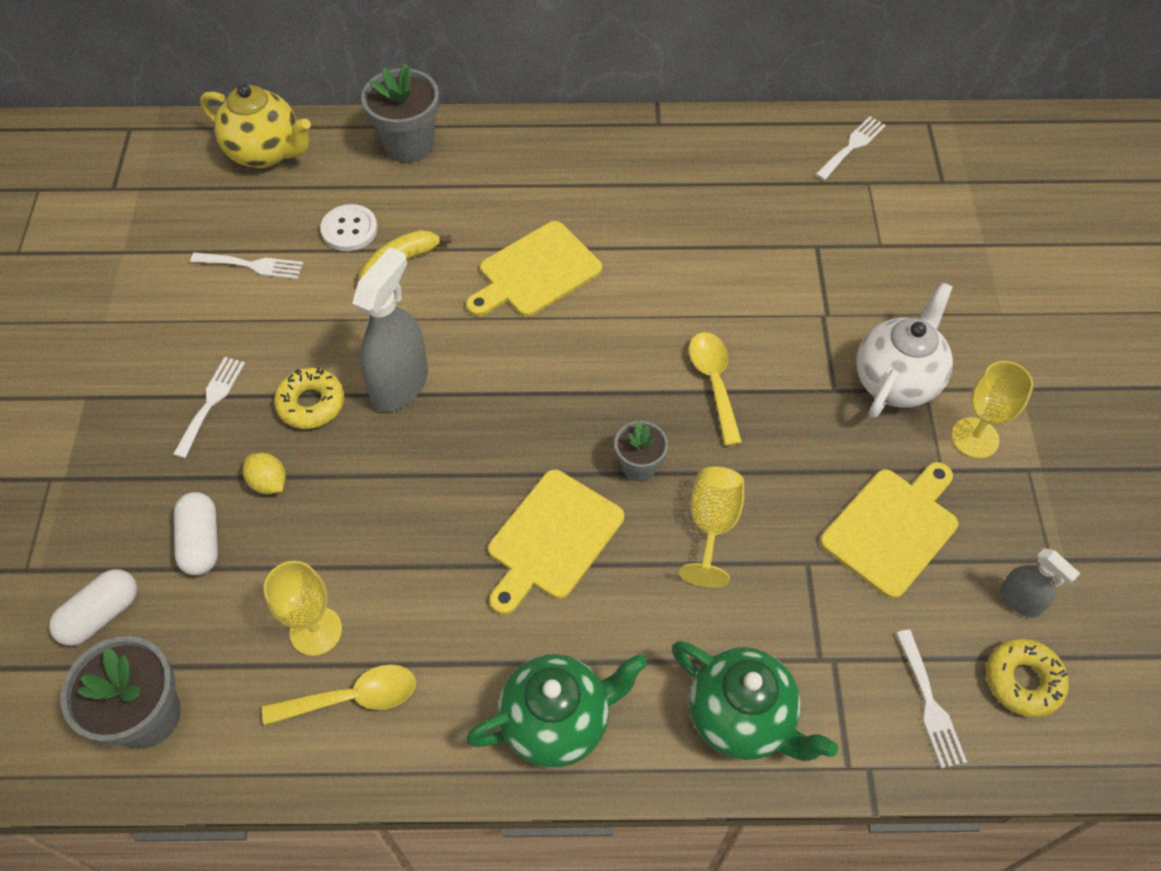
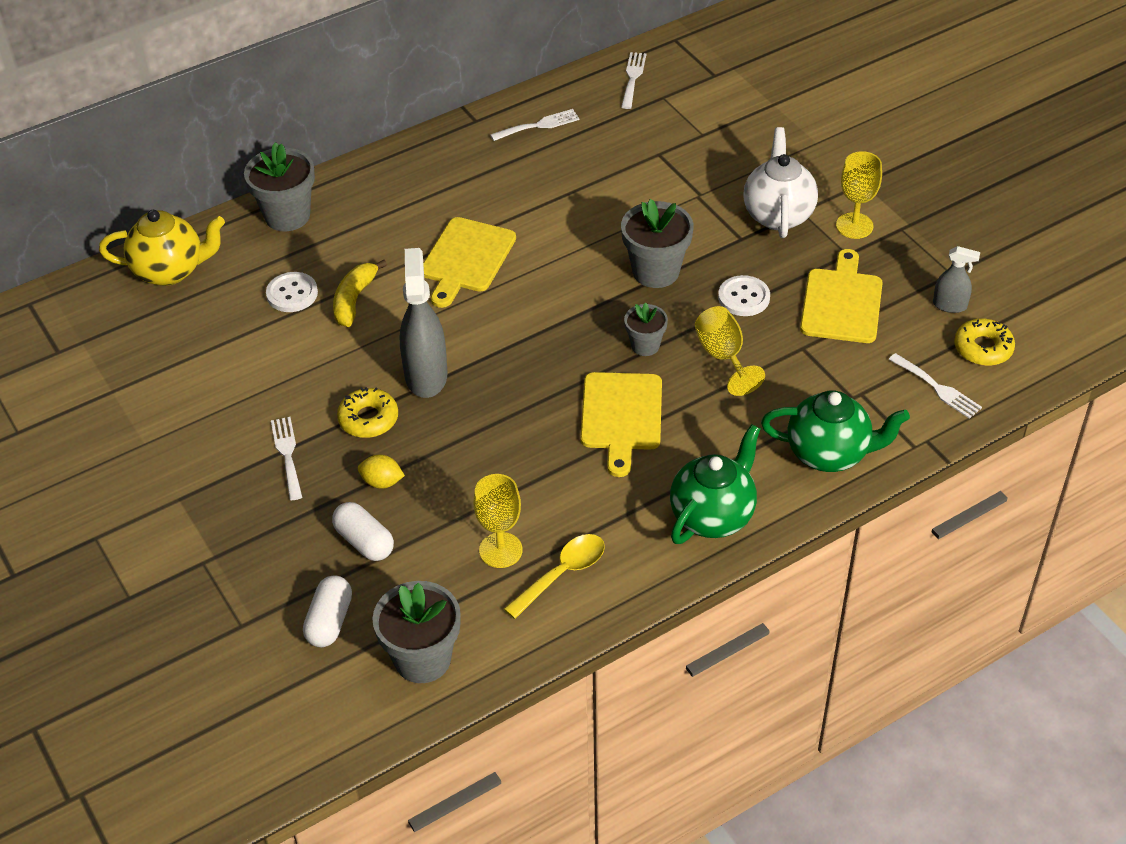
camera: 30 degrees left, 10 degrees down
white fork [190,253,303,279] -> white fork moved to [490,109,580,141]
yellow spoon [689,332,742,446] -> grey flower pot [621,199,694,288]
none -> white button [718,275,770,316]

